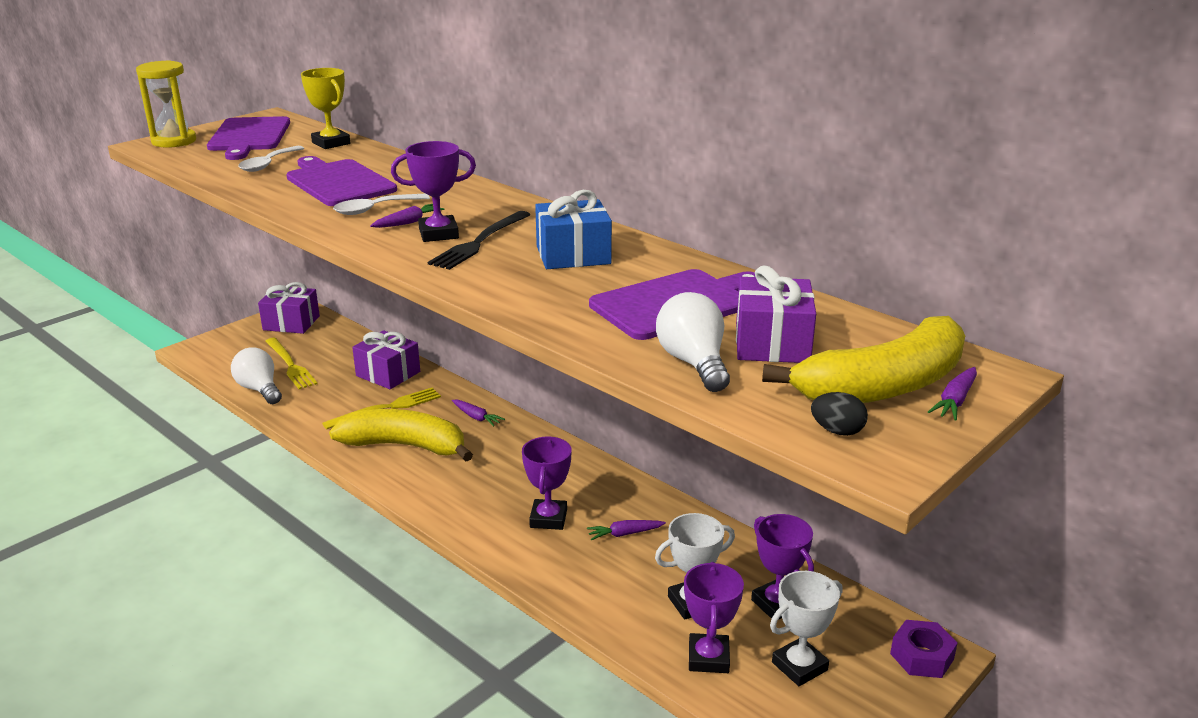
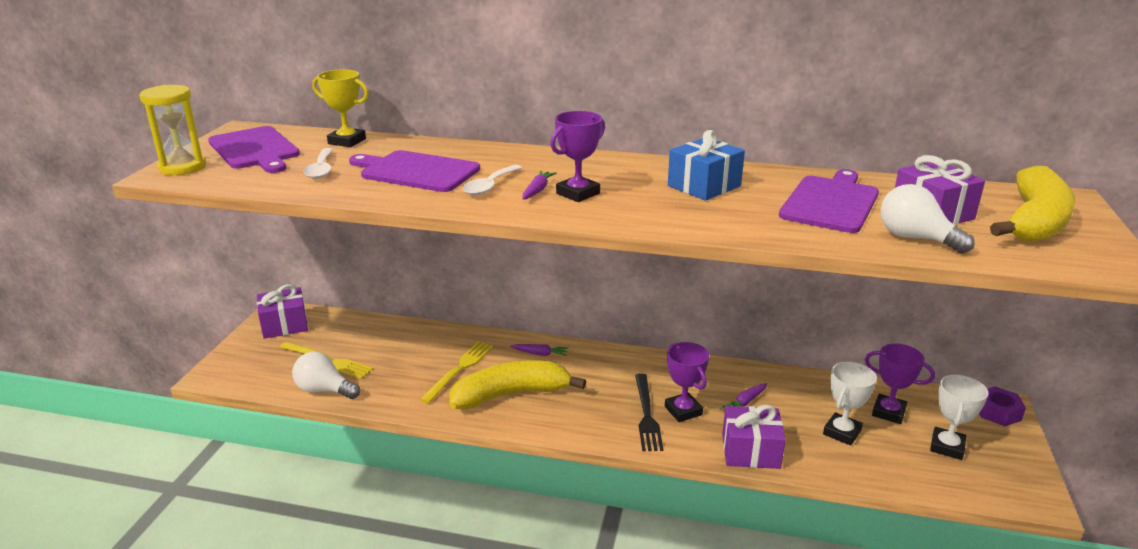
camera: 30 degrees left, 0 degrees up
purple gift [352,330,420,389] -> purple gift moved to [722,405,786,469]
black fork [428,211,530,270] -> black fork moved to [635,373,664,451]
purple trophy [684,562,744,673] -> none
black egg [811,392,868,436] -> none
purple carrot [928,367,977,421] -> none

